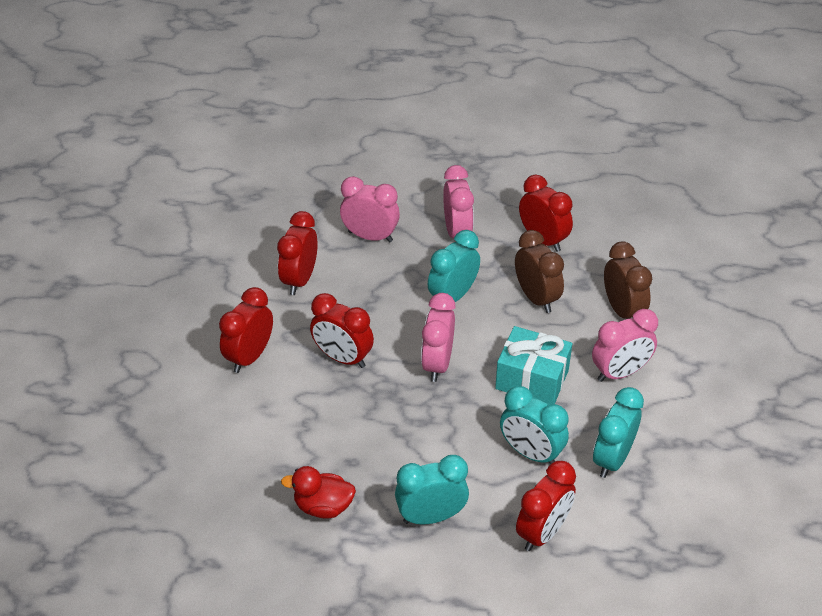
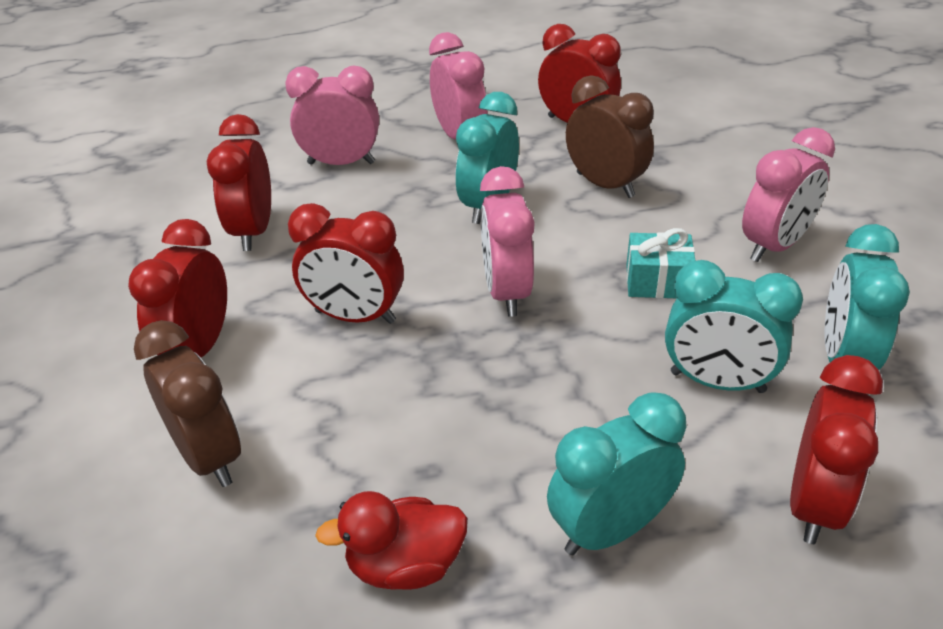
camera: 15 degrees left, 5 degrees down
turquoise gift [495,326,572,405] -> turquoise gift [626,228,695,298], size x0.63
brown clock [604,241,652,319] -> brown clock moved to [134,320,241,487]

